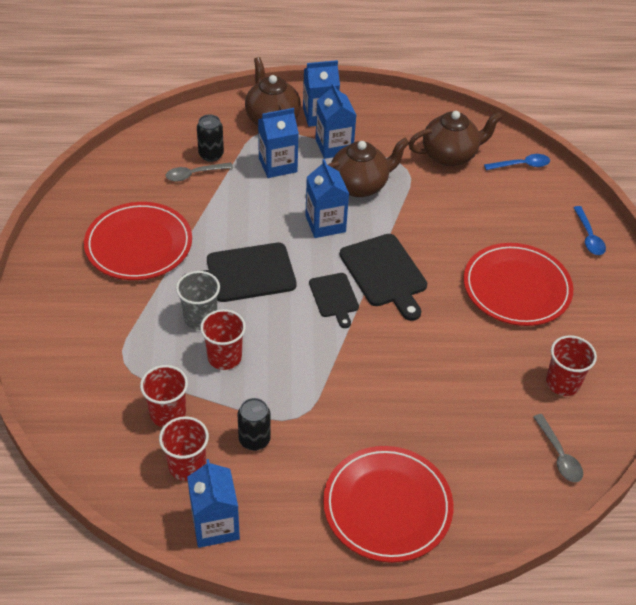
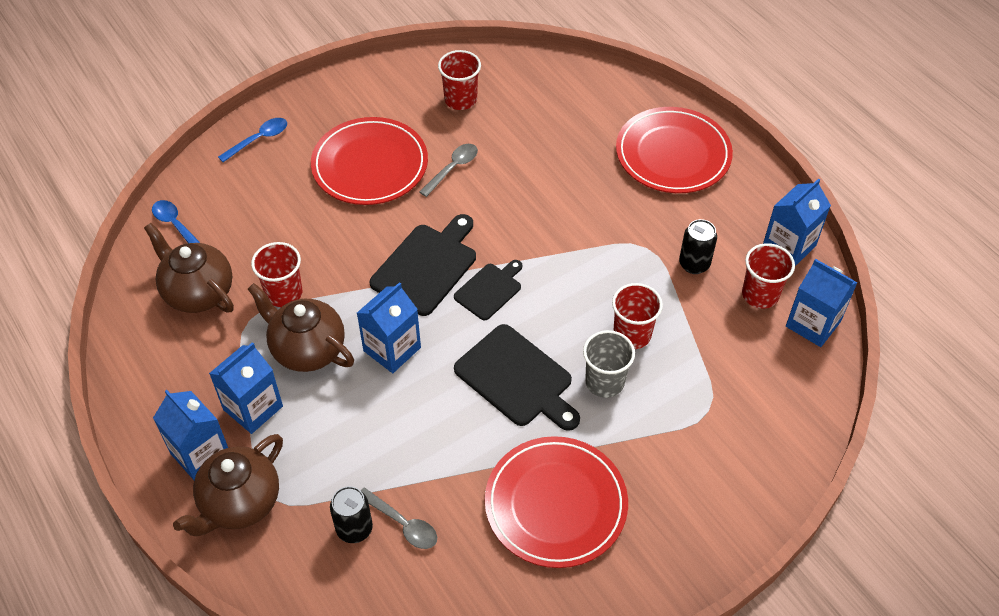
camera: 120 degrees left, 5 degrees up
red cup [140,365,188,427] -> red cup moved to [251,242,303,307]
blue carton [258,108,299,178] -> blue carton moved to [786,259,857,347]
grey spoon [533,414,583,482] -> grey spoon moved to [420,144,478,197]

